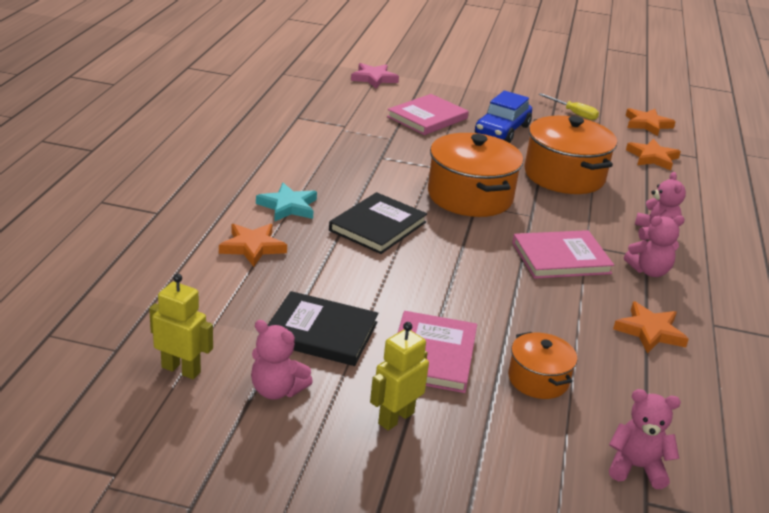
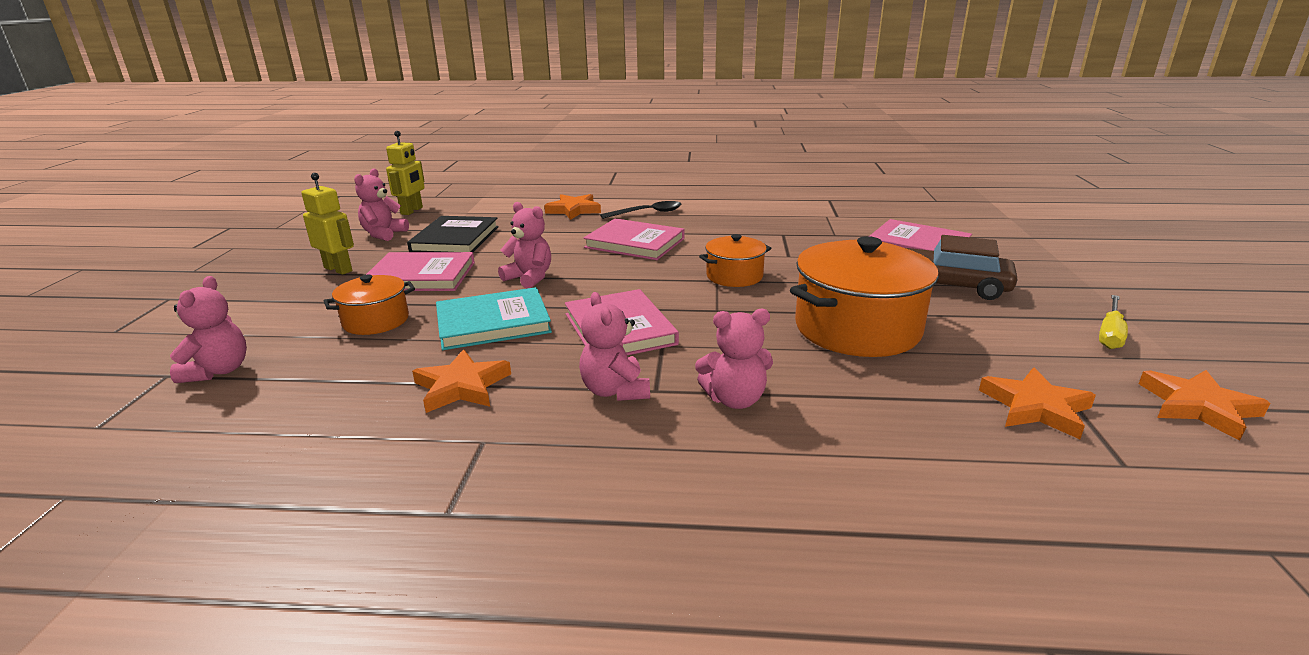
camera: 85 degrees right, 5 degrees down
turquoise star [256,183,317,222] -> black spoon [600,201,682,219]
black book [329,192,427,254] -> pink book [583,218,685,260]
pink star [351,63,399,88] -> none
orange pot [428,133,523,217] -> orange pot [699,234,771,287], size x0.54
blue car [475,91,532,143] -> brown car [906,235,1017,300]
none -> turquoise book [436,287,552,350]
none -> pink teddy bear [498,202,551,288]

